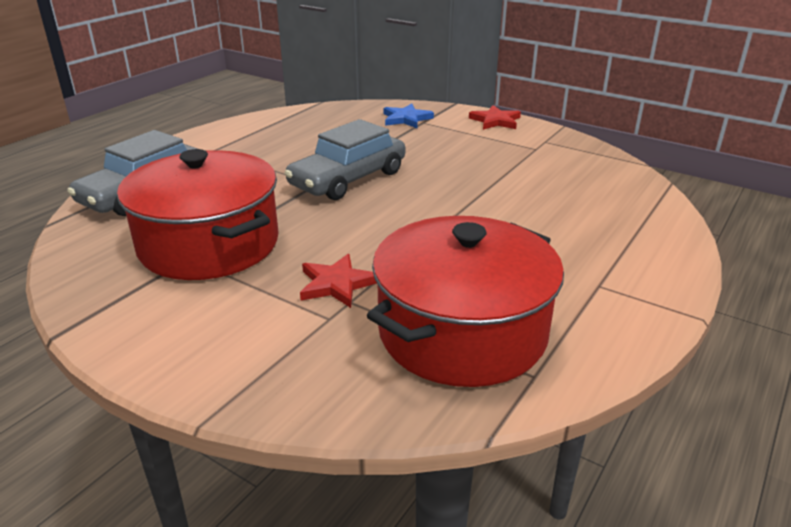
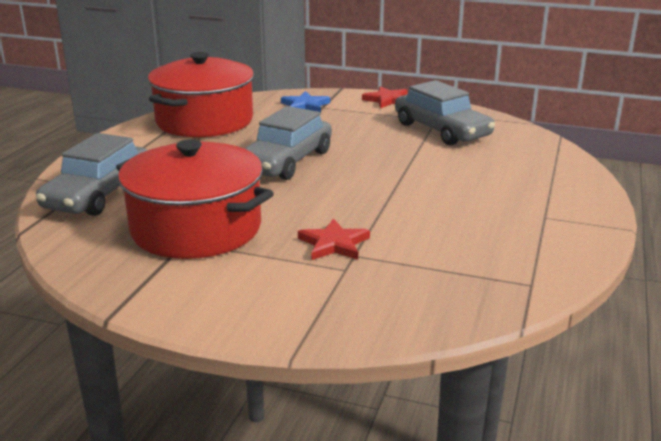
camera: 15 degrees left, 5 degrees down
red pot [367,216,564,387] -> red pot moved to [148,52,254,137]
none -> grey car [395,80,495,145]

